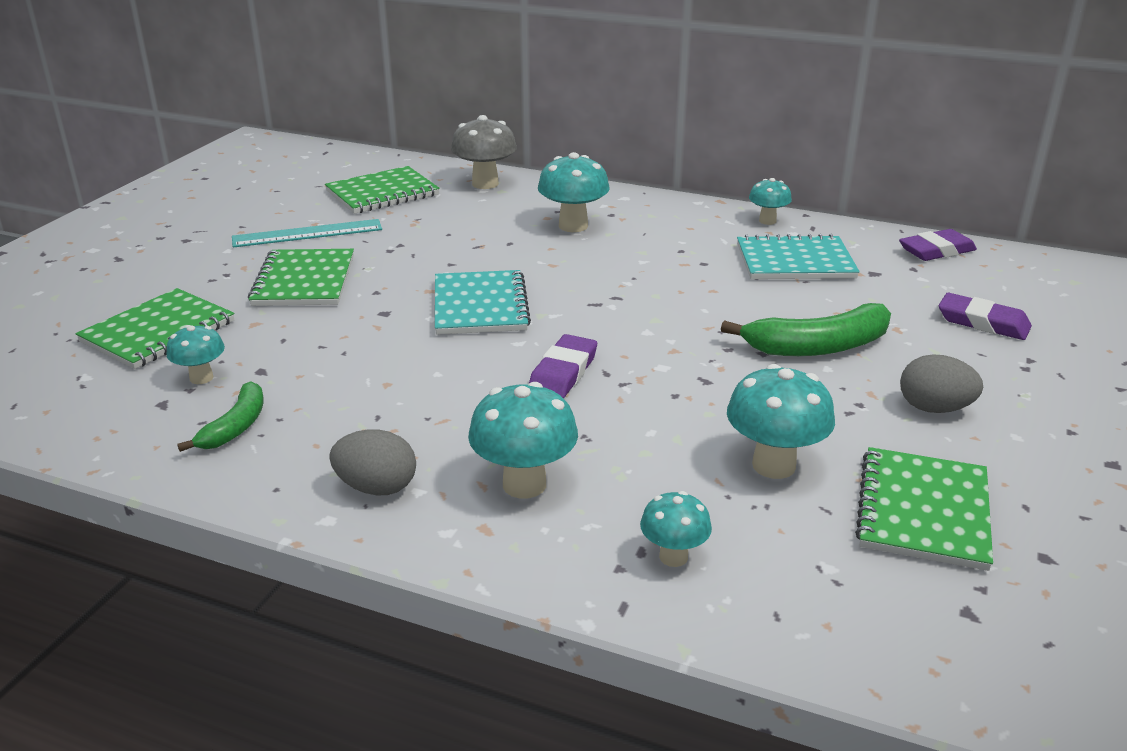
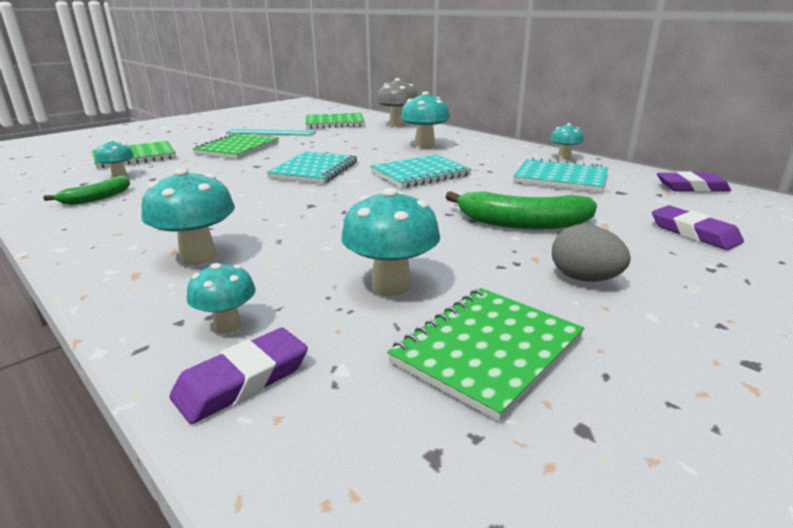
camera: 25 degrees right, 5 degrees down
grey egg [329,429,416,496] -> none
purple eraser [529,334,597,399] -> purple eraser moved to [169,328,308,424]
none -> turquoise notebook [370,155,472,188]

